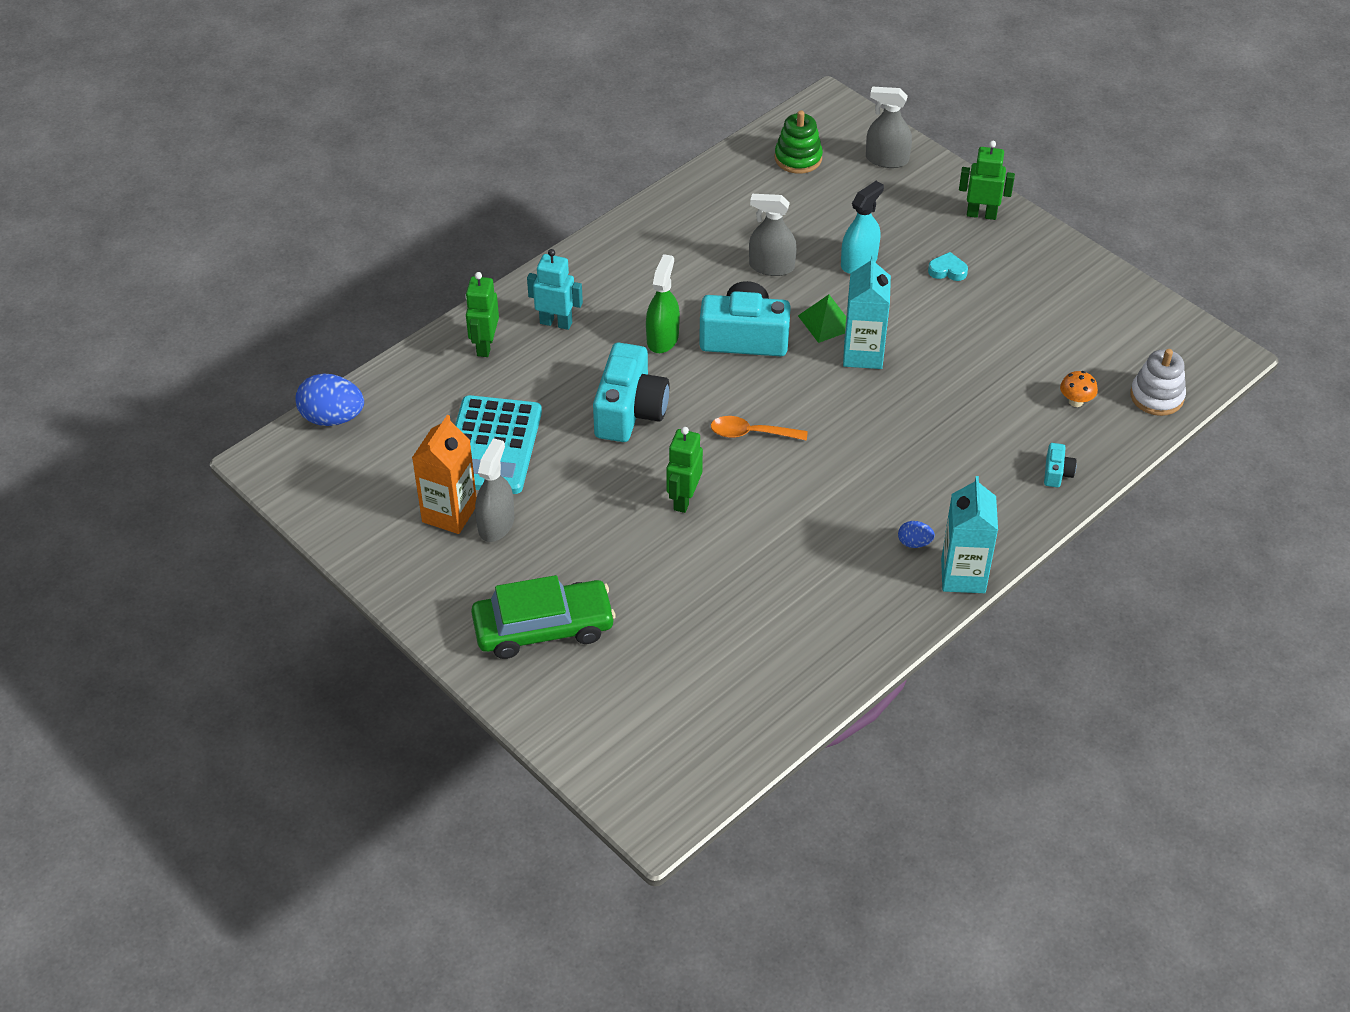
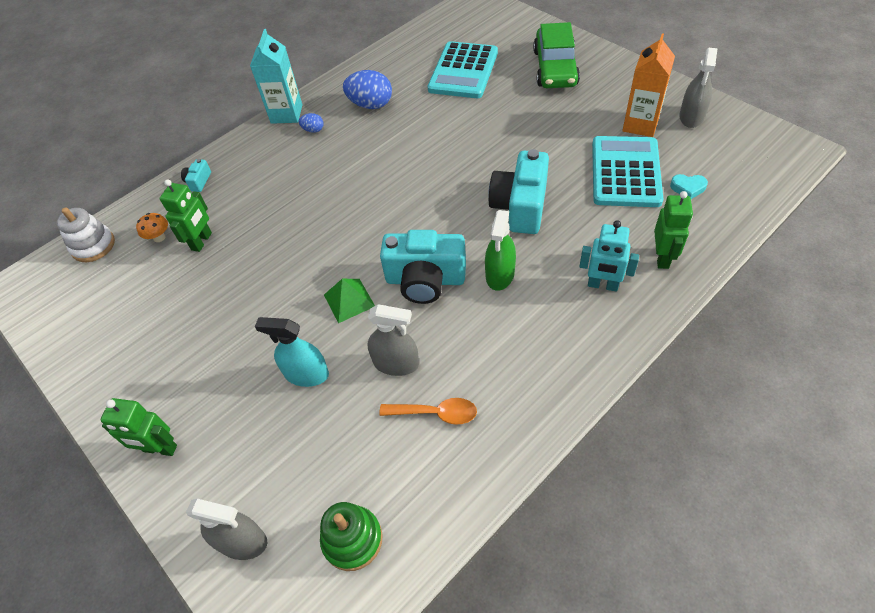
camera: 175 degrees left, 5 degrees up
blue egg [295,374,364,426] -> blue egg moved to [343,70,392,109]
green car [471,575,616,659] -> green car turned 75 degrees counterclockwise [533,22,580,88]
grey spray bottle [475,438,514,542] -> grey spray bottle moved to [679,48,718,128]
green robot [666,427,703,513] -> green robot moved to [159,179,212,252]
orange spoon [711,416,808,441] -> orange spoon moved to [379,398,477,424]
turquoise spray bottle [841,181,884,274] -> turquoise spray bottle turned 60 degrees clockwise [255,317,329,387]
turquoise carton [843,255,891,369] -> none
turquoise heart [928,252,968,281] -> turquoise heart moved to [670,174,708,199]
none -> turquoise calculator [427,41,498,98]

